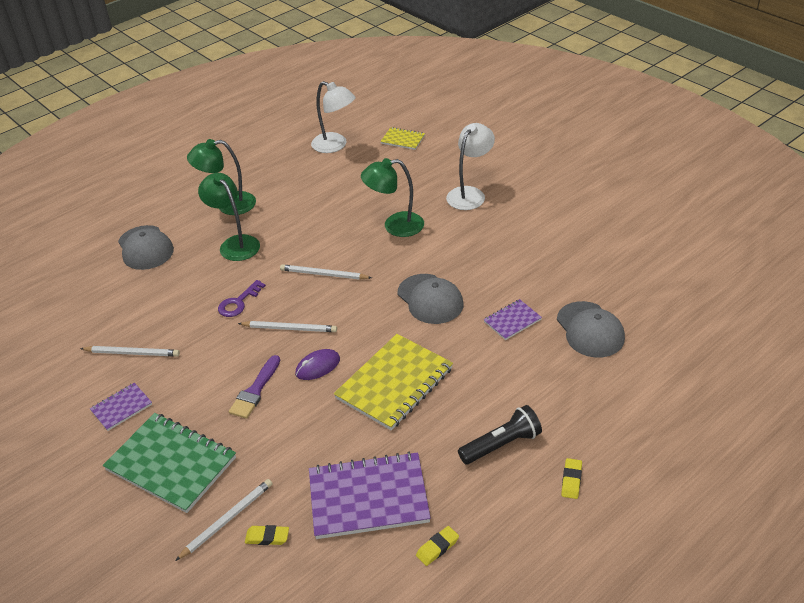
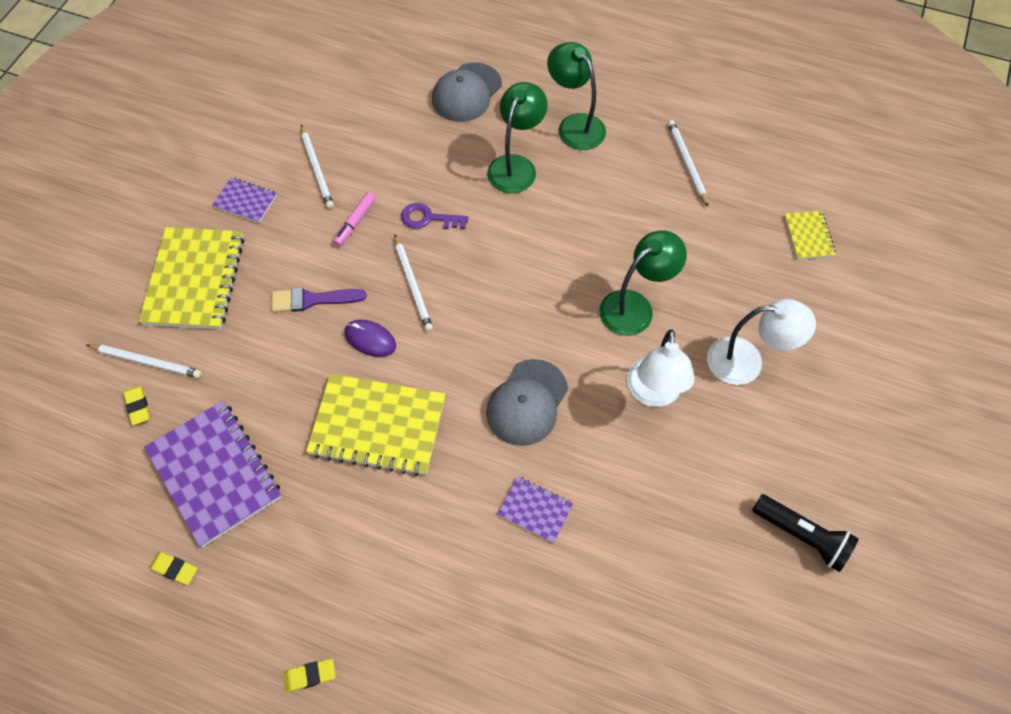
camera: 60 degrees right, 20 degrees up
green notebook [103,413,236,513] -> yellow notebook [139,227,244,329]
white pencil [280,264,372,280] -> white pencil moved to [668,120,708,207]
white lamp [311,81,356,153] -> white lamp moved to [627,329,695,407]
green lamp [361,158,424,237] -> green lamp turned 90 degrees clockwise [599,230,687,336]
black flashlight [458,405,542,464] -> black flashlight moved to [752,494,859,572]
grey cap [557,301,625,358] -> none
none -> pink marker [333,192,376,247]

